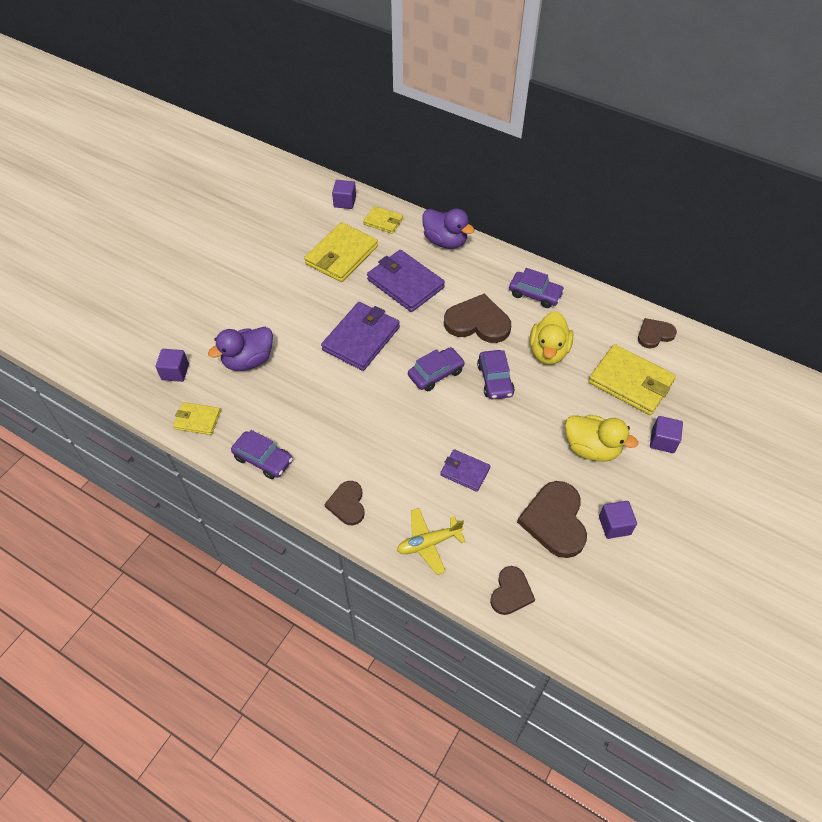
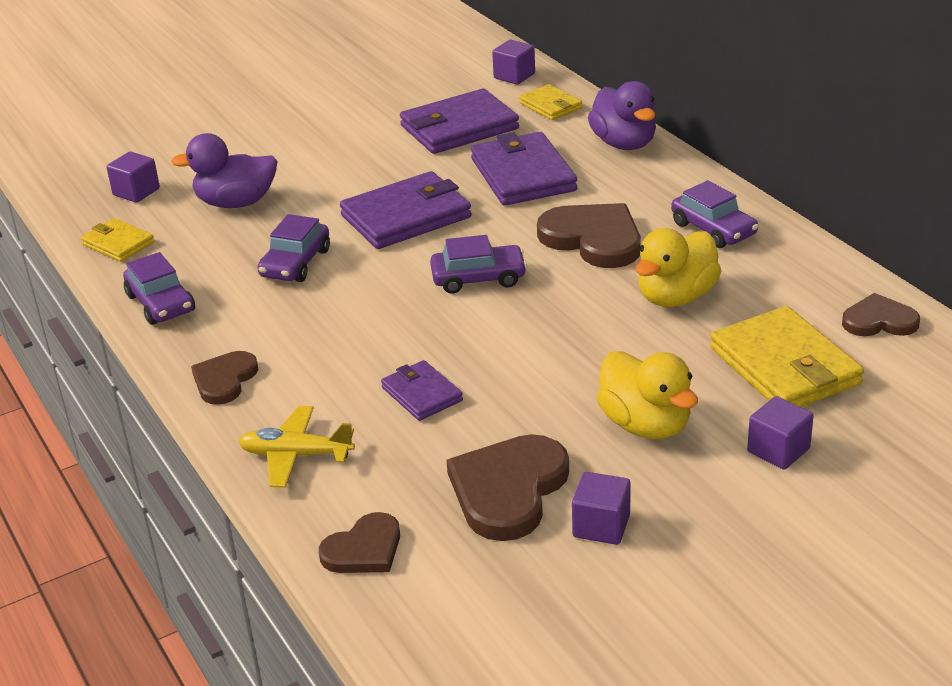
camera: 30 degrees right, 20 degrees down
yellow wallet [304,222,378,282] -> purple wallet [400,89,519,154]
purple car [477,350,515,399] -> purple car moved to [258,214,330,282]

